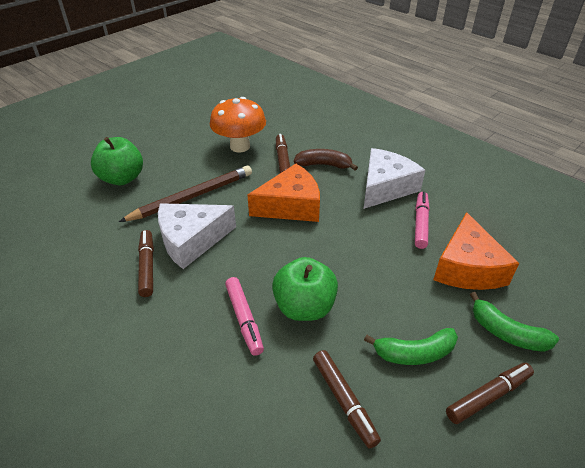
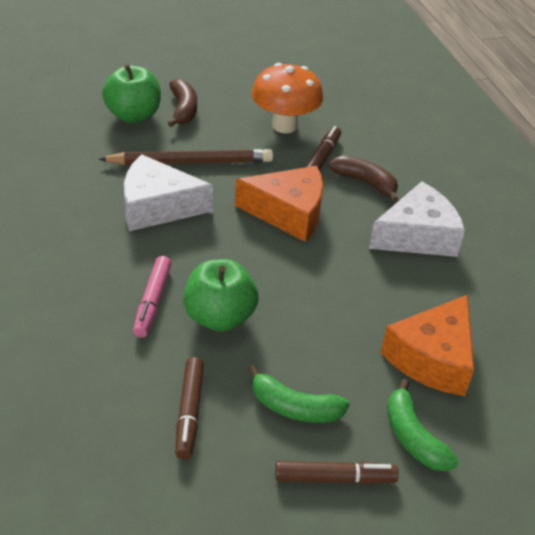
camera: 25 degrees right, 0 degrees up
brown marker [138,230,154,297] -> none
pink marker [415,192,429,249] -> none
none -> brown banana [168,79,197,127]

